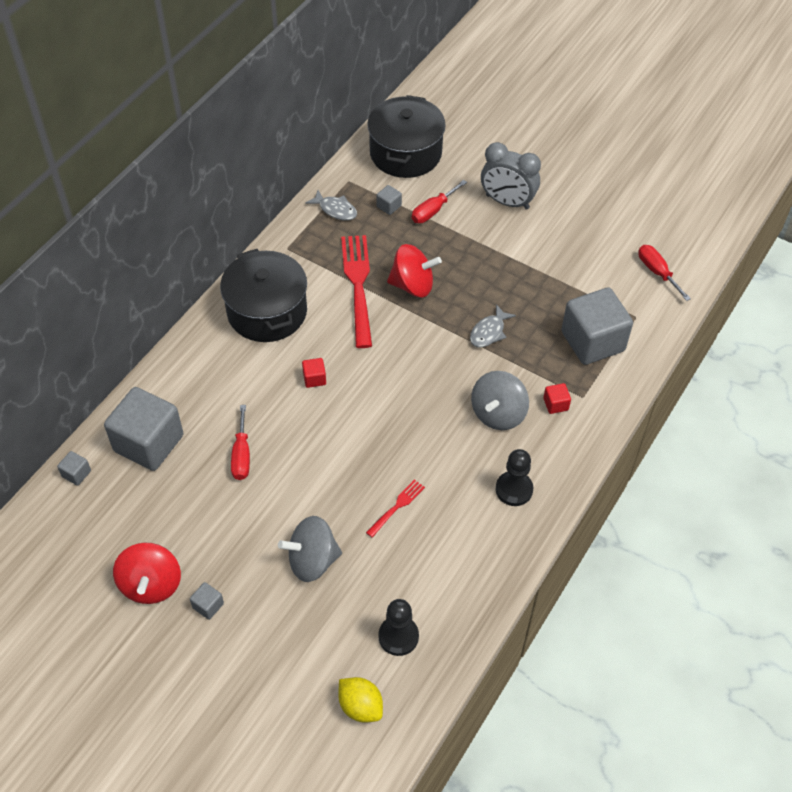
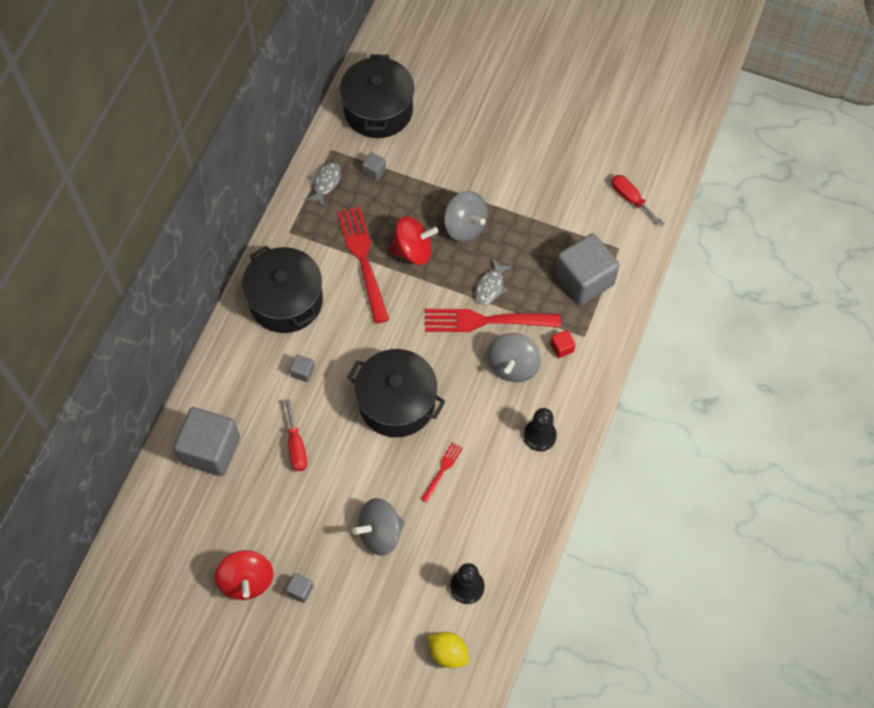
camera: 10 degrees left, 10 degrees up
grey cube [57,451,91,486] -> grey cube moved to [290,354,315,382]
red cube [302,358,326,388] -> none
grey fish [305,190,357,220] -> grey fish turned 90 degrees counterclockwise [305,162,341,207]
red screwdriver [412,180,467,223] -> none
grey clock [481,142,541,210] -> none
none -> black pot [347,349,446,437]
none -> red fork [425,309,561,332]
none -> grey spinning top [444,191,488,242]

